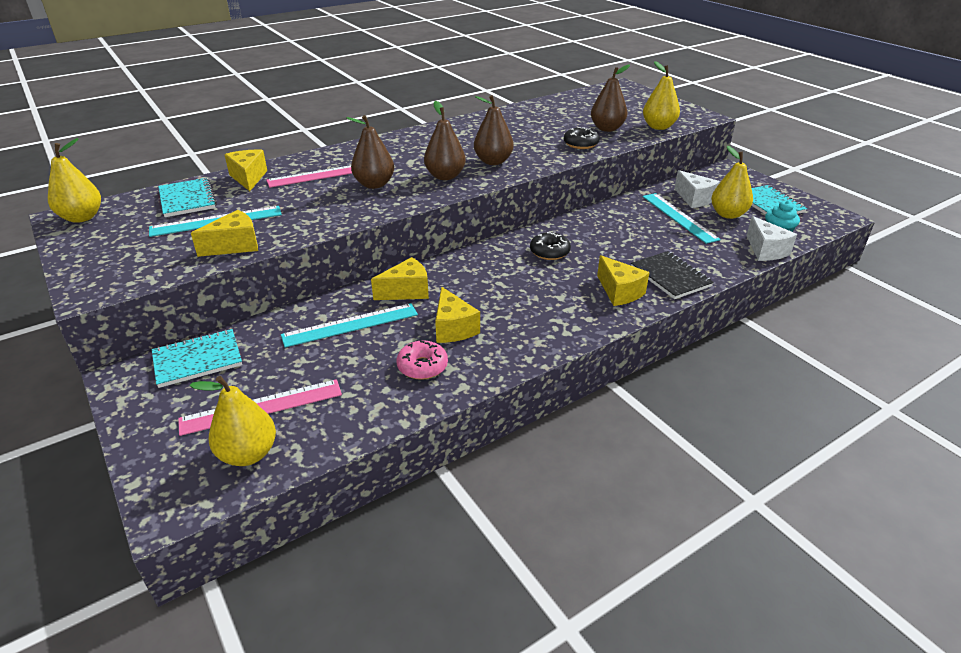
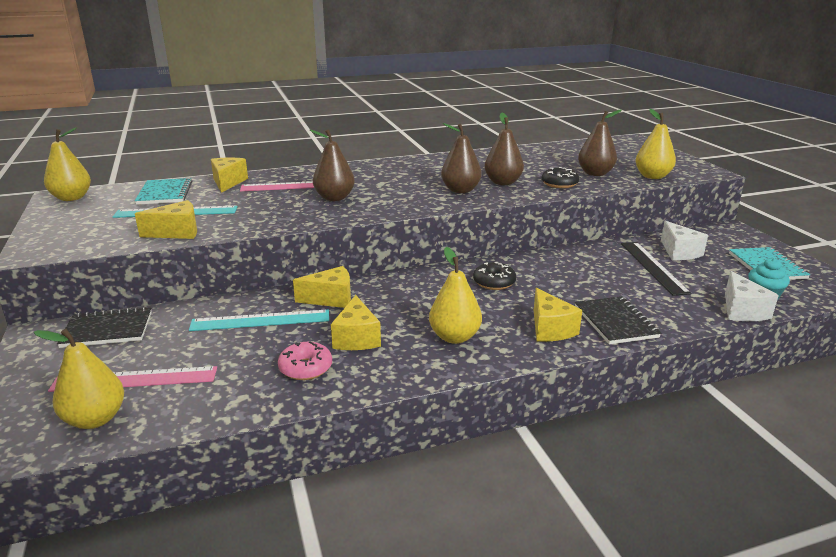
camera: 15 degrees right, 10 degrees down
turquoise notebook [152,329,242,388] -> black notebook [57,307,152,348]
brown pear [424,101,466,180] -> brown pear moved to [484,113,524,185]
turquoise ruler [642,193,721,244] -> black ruler [621,242,691,296]
yellow pear [711,146,753,219] -> yellow pear moved to [429,247,482,344]

